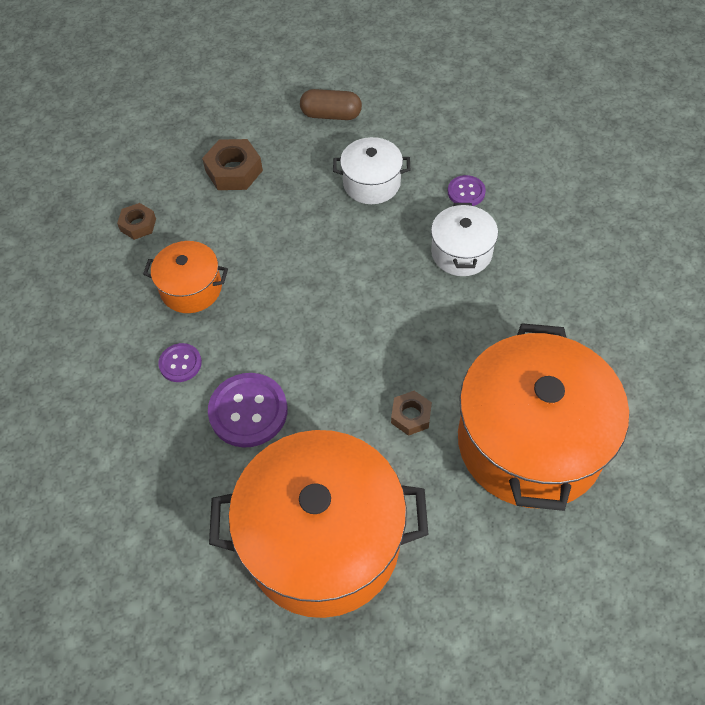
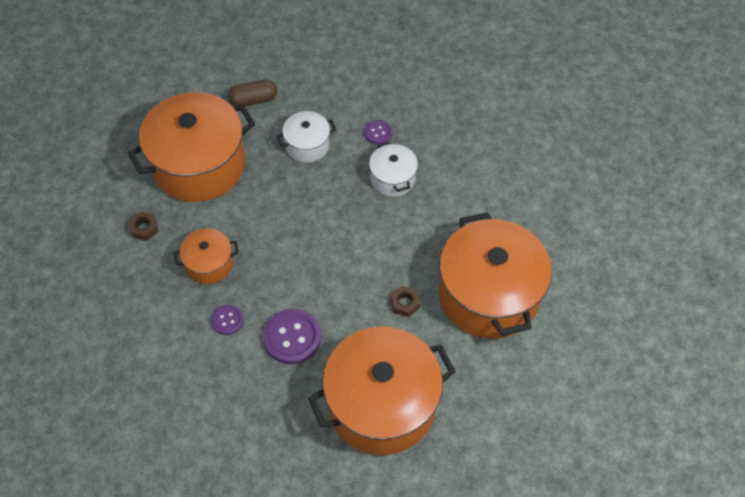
camera: 25 degrees left, 0 degrees up
brown nut [202,139,263,190] -> orange pot [128,92,255,202]

